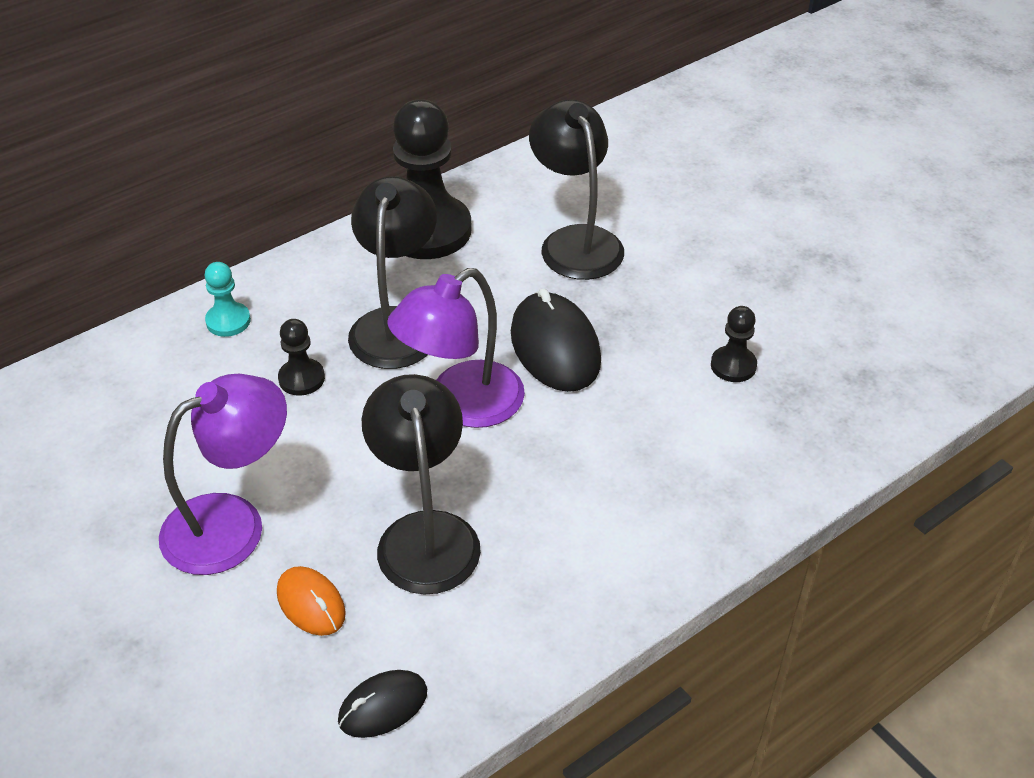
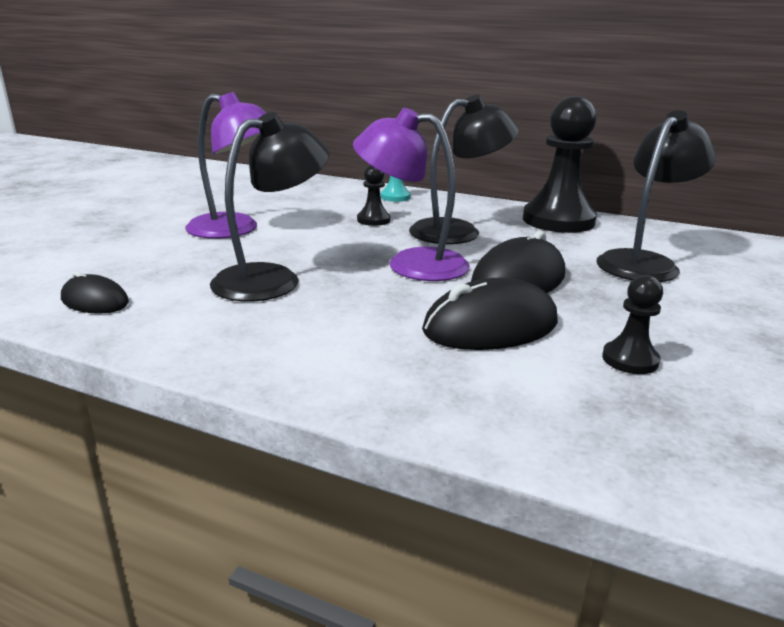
camera: 60 degrees right, 20 degrees down
orange mouse [277,566,346,636] -> none
none -> black mouse [422,278,558,350]

